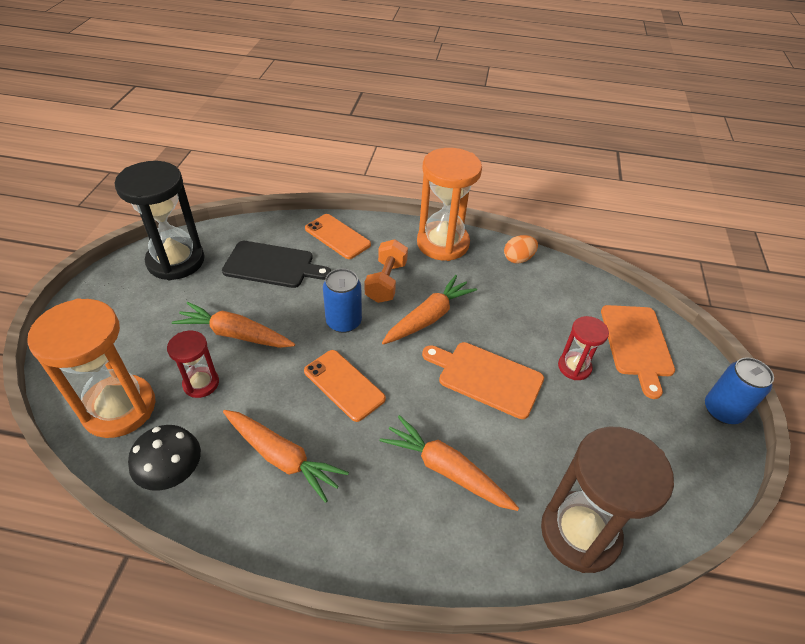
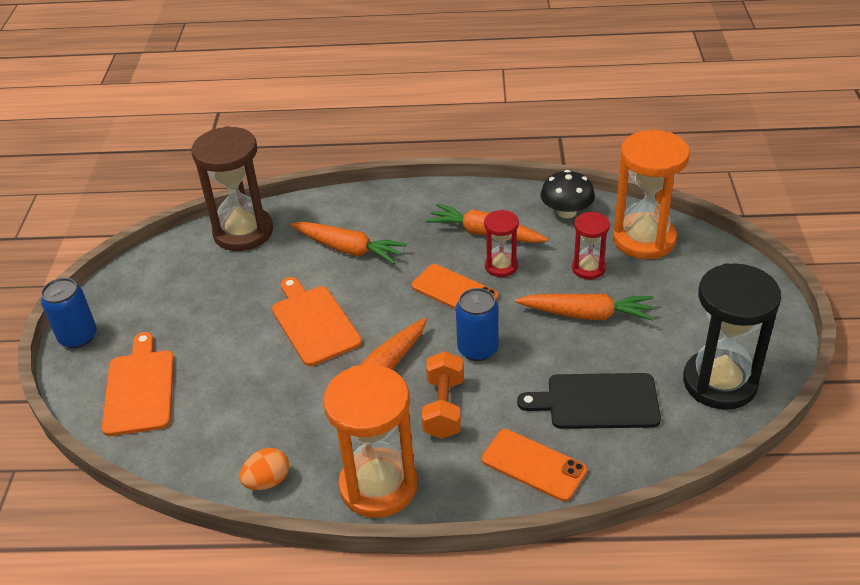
camera: 175 degrees right, 5 degrees down
orange cutting board [422,342,544,419] -> orange cutting board turned 135 degrees counterclockwise [272,277,362,366]
red hourglass [558,316,609,380] -> red hourglass moved to [484,210,519,277]

